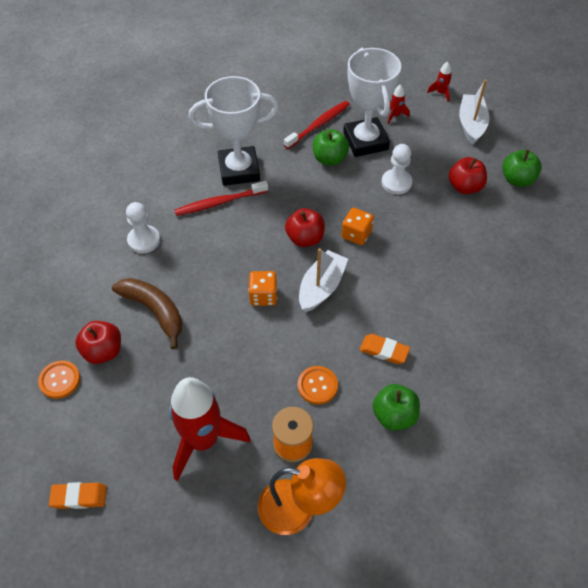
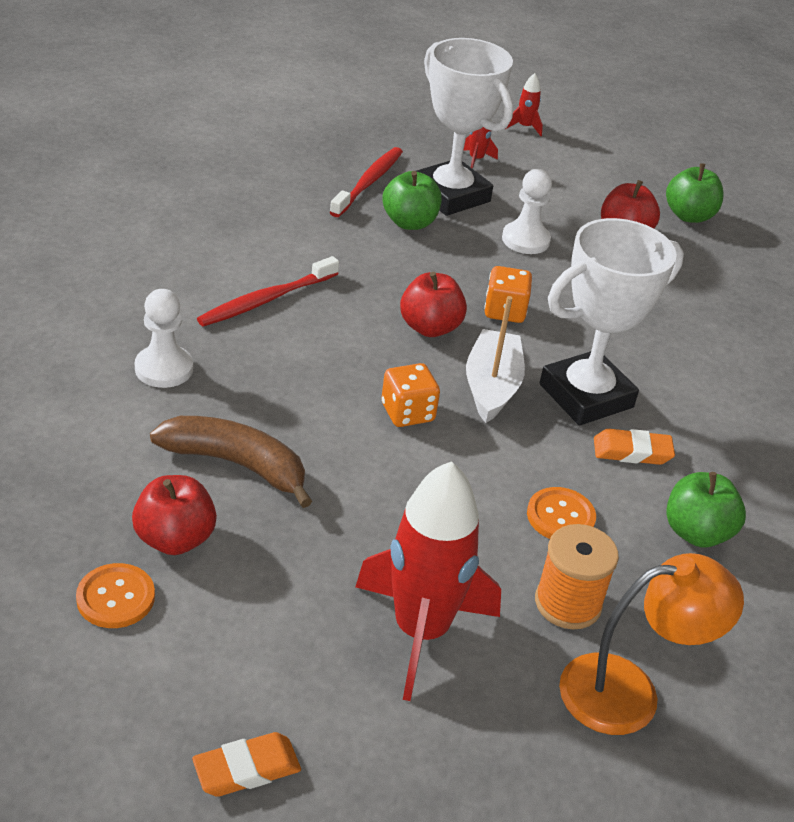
camera: 25 degrees left, 15 degrees down
white trophy [189,76,279,186] -> white trophy moved to [540,218,684,426]
white boat [459,79,490,145] -> none

